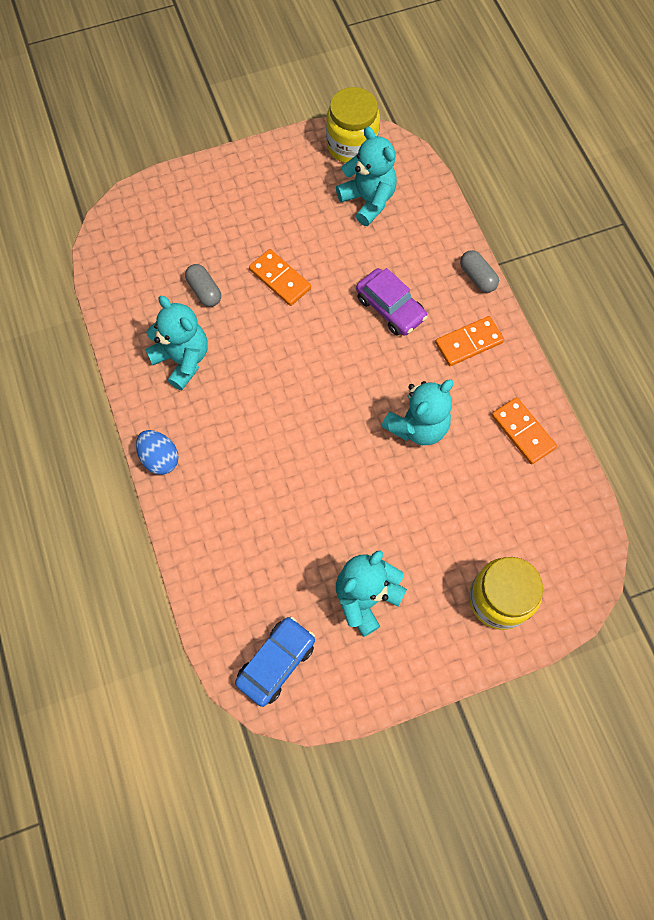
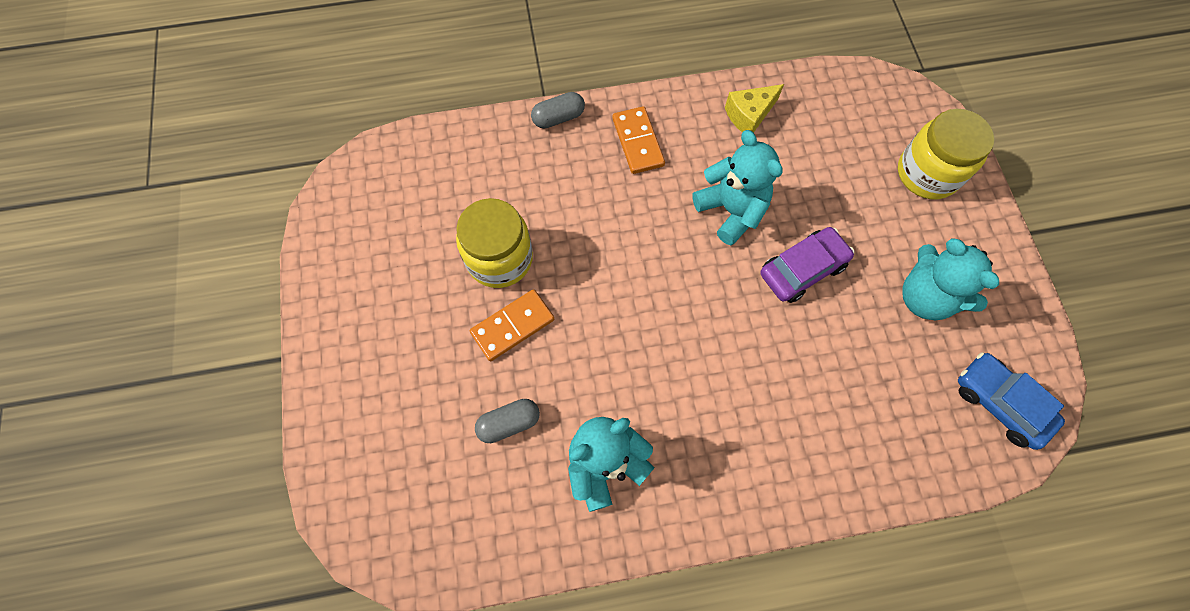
camera: 80 degrees left, 0 degrees up
blue egg [136,430,179,475] -> none
yellow jar [326,87,380,163] -> yellow jar moved to [456,198,533,288]
turquoise teddy bear [336,127,397,226] -> none
purple car [356,268,428,336] -> purple car moved to [760,227,854,303]
orange domino [492,397,557,465] -> yellow cheese [725,84,784,133]

